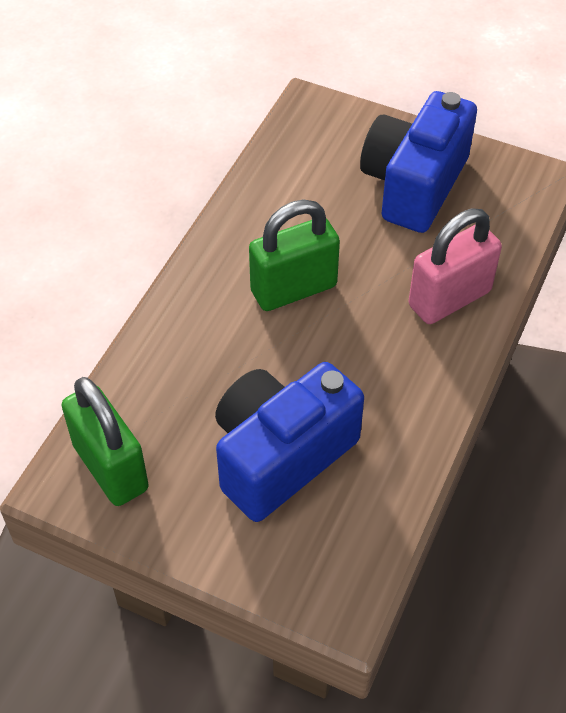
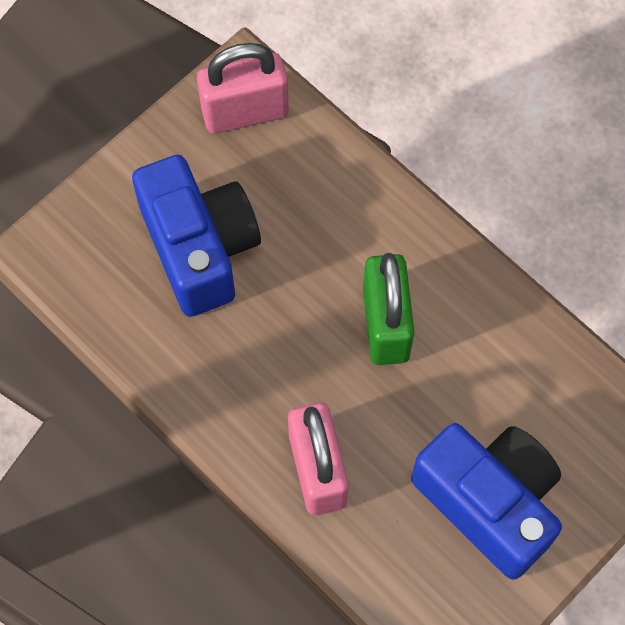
camera: 110 degrees right, 15 degrees up
green padlock [61,377,149,506] -> pink padlock [197,43,289,134]

